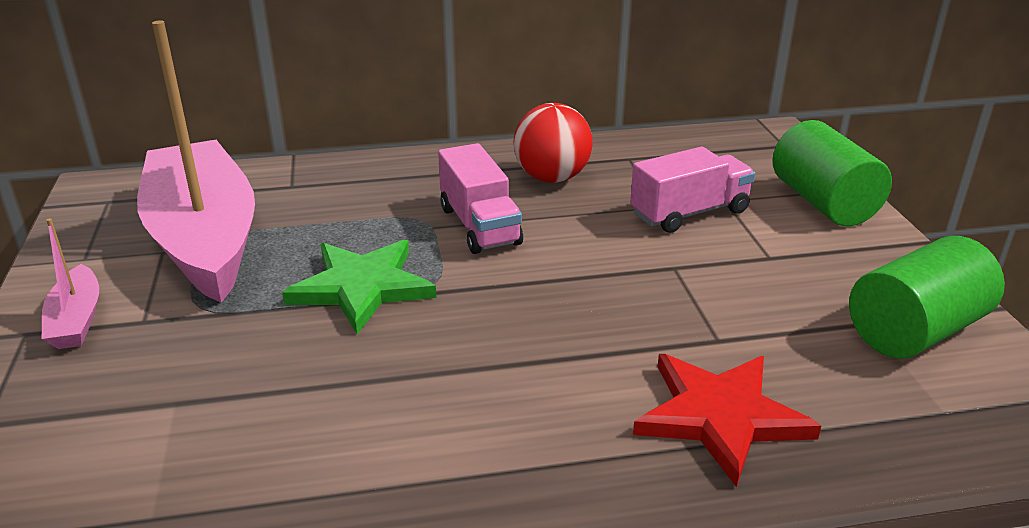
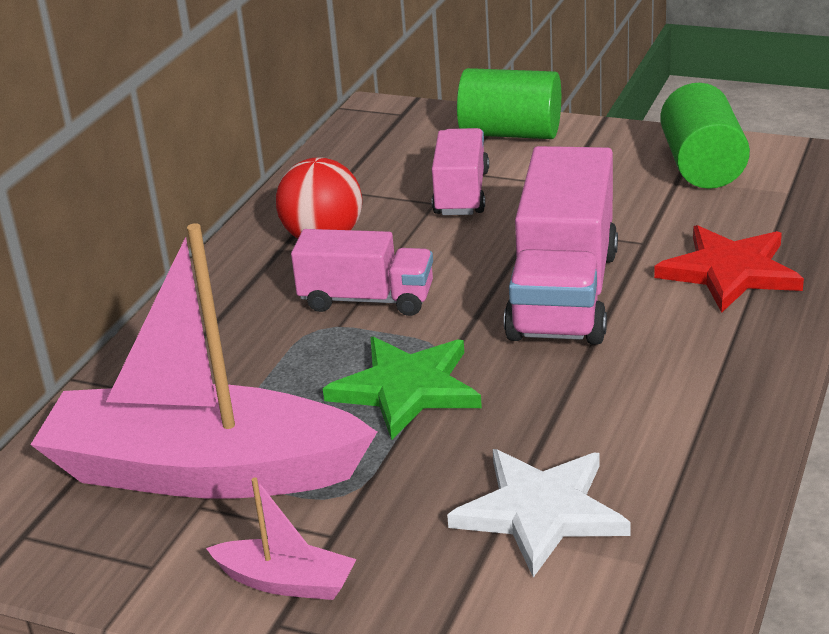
camera: 55 degrees left, 0 degrees up
none -> white star [447,449,631,578]
none -> pink truck [504,146,618,345]

